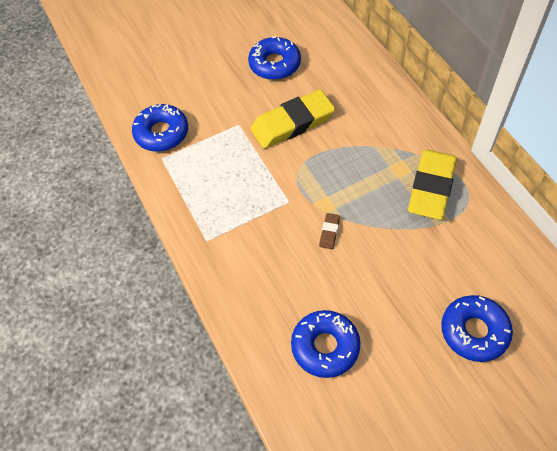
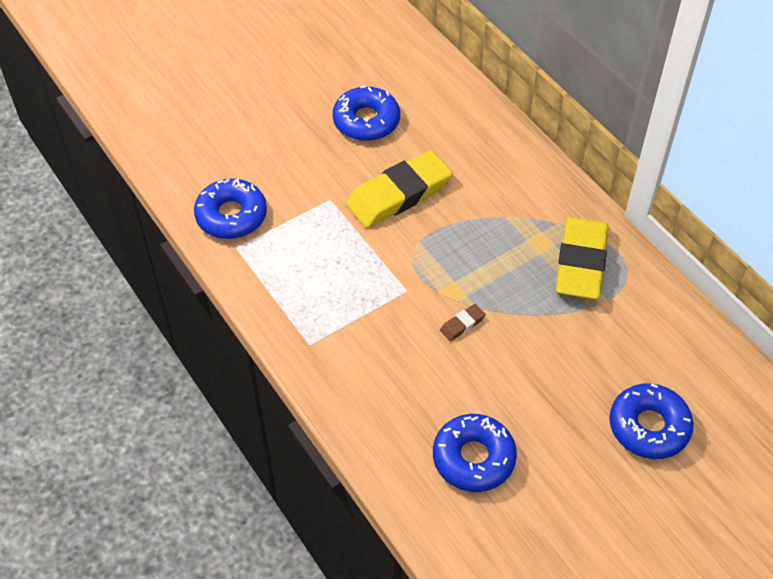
camera: 10 degrees left, 5 degrees down
brown eraser [319,213,340,249] -> brown eraser turned 45 degrees clockwise [440,304,486,341]

